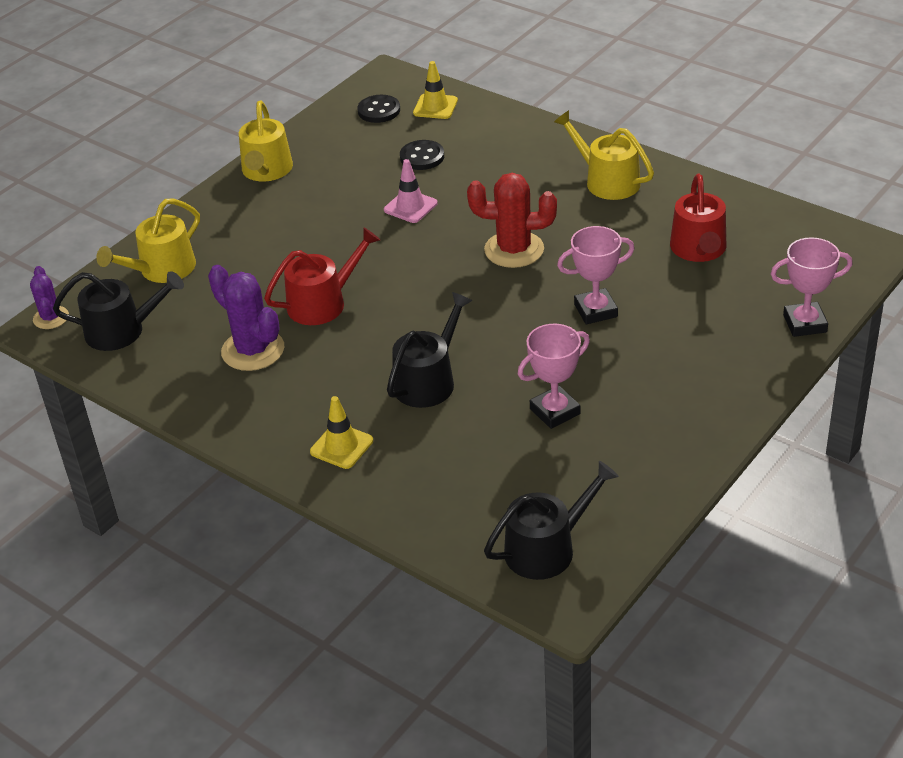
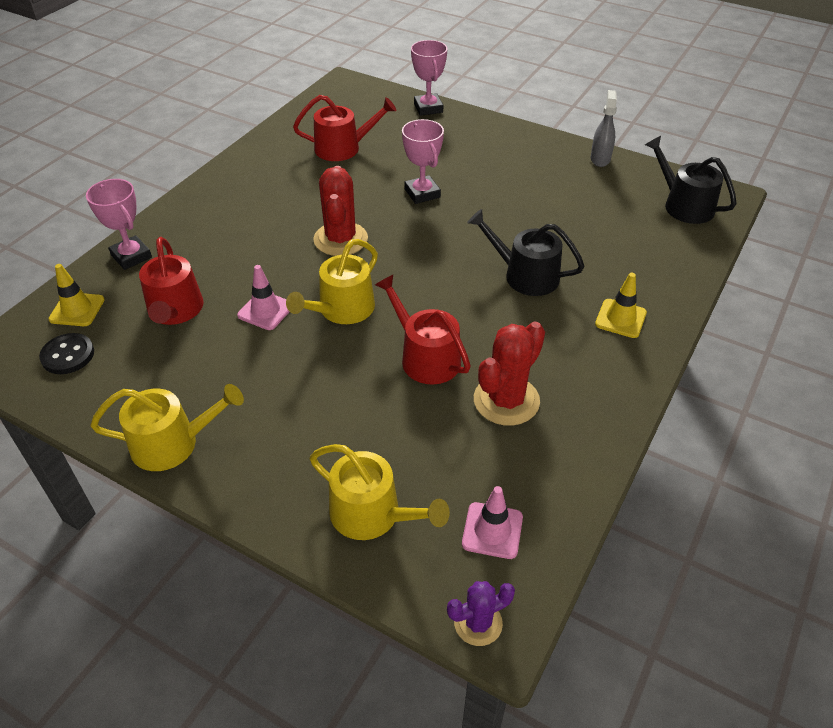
camera: 100 degrees left, 5 degrees up
black watering can [53,271,184,351] -> pink traffic cone [462,486,523,559]
purple cactus [208,265,284,371] -> red cactus [474,322,545,426]
black button [400,140,444,170] -> red watering can [139,237,204,325]
pink trophy [518,324,590,429] -> pink trophy moved to [86,179,152,270]
yellow watering can [554,110,654,200] -> yellow watering can moved to [286,239,378,324]
none -> grey spray bottle [591,90,617,167]

